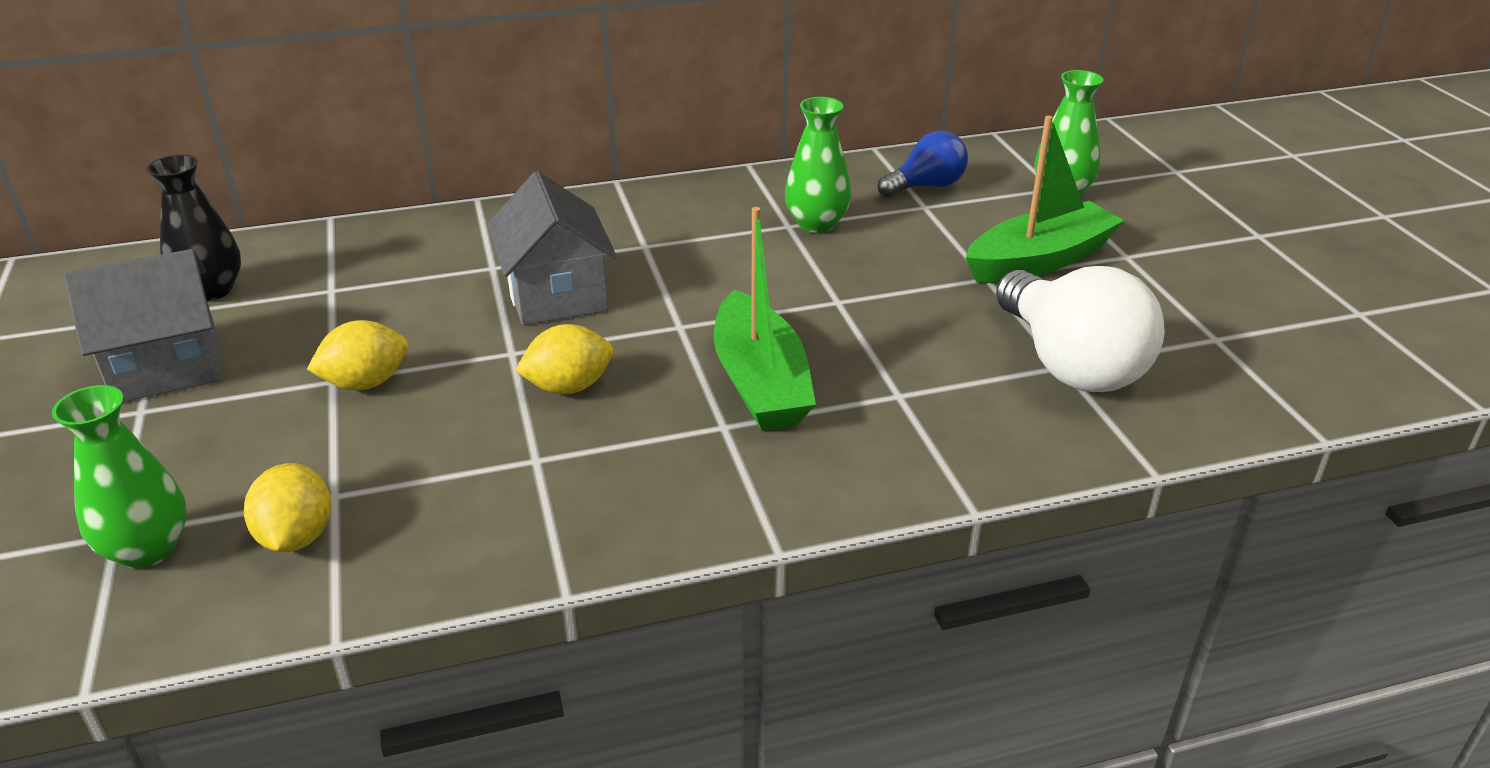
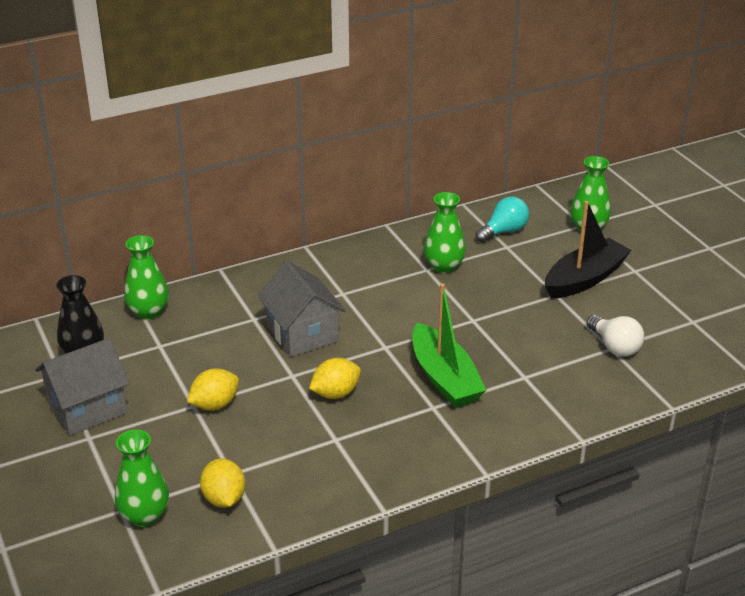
camera: 10 degrees left, 0 degrees up
blue light bulb [877,131,968,197] -> turquoise light bulb [476,196,529,243]
green boat [966,116,1125,283] -> black boat [545,201,632,299]
white light bulb [996,266,1165,392] -> white light bulb [587,315,644,356], size x0.58
none -> green vase [124,235,169,320]

